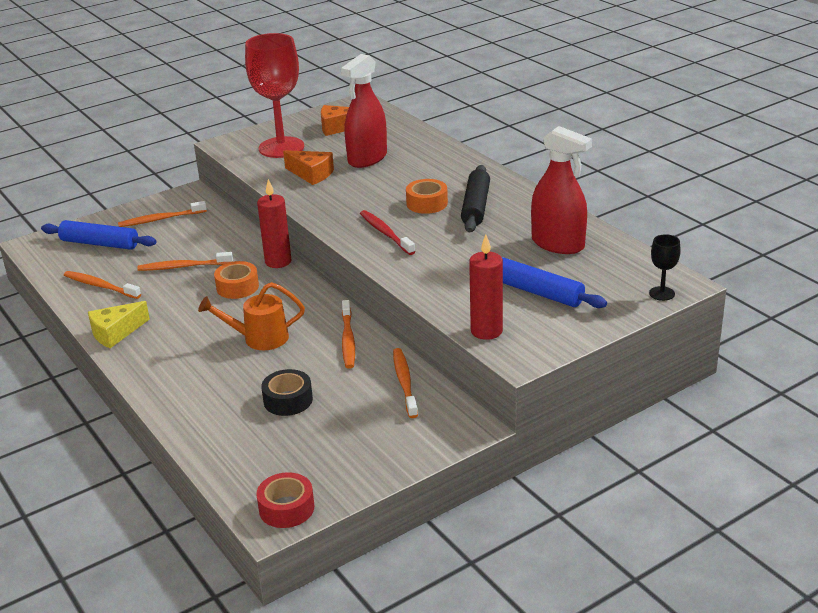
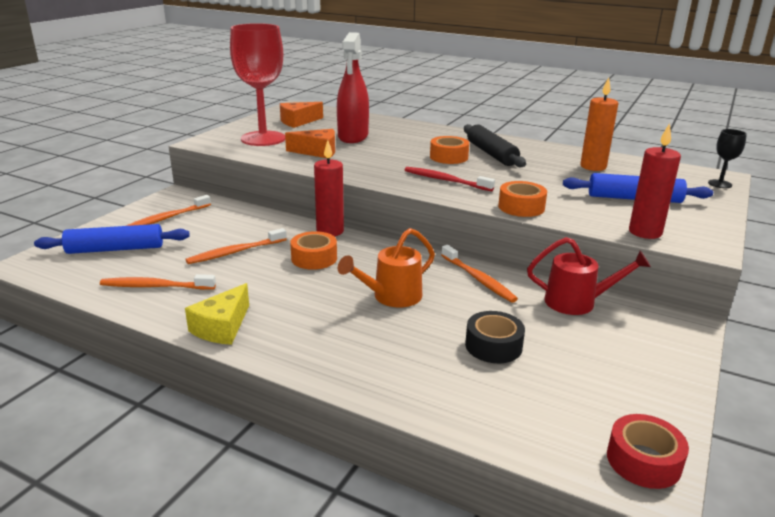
camera: 30 degrees left, 5 degrees down
orange toothbrush [393,348,418,418] -> red watering can [527,237,651,315]
red spray bottle [531,126,592,254] -> orange candle [580,77,619,171]
none -> orange tape [498,181,547,217]

